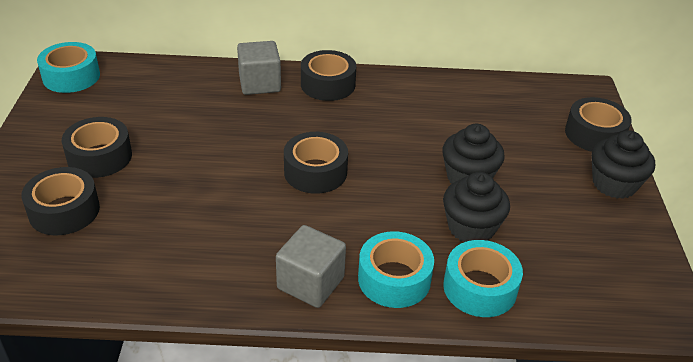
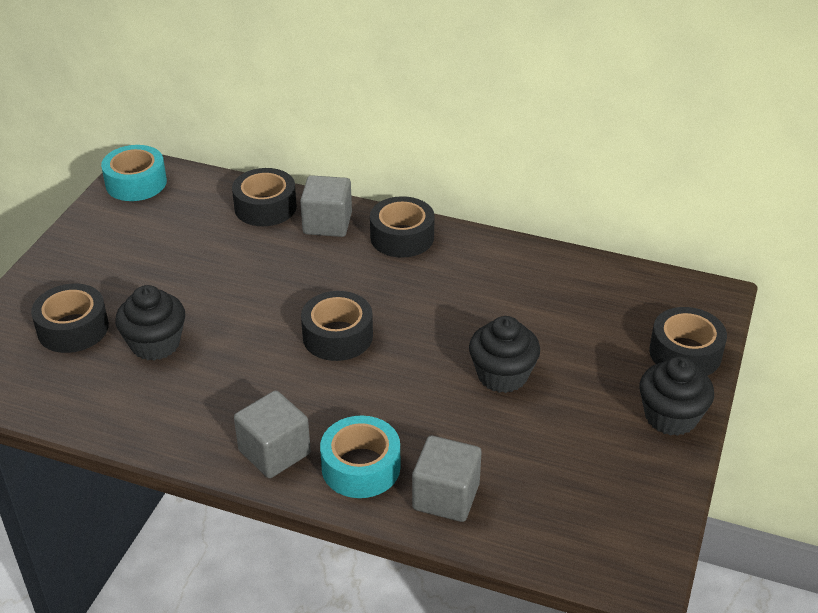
camera: 20 degrees right, 0 degrees up
black tape [62,117,132,178] -> black tape moved to [232,168,297,226]
black cupcake [443,172,510,242] -> black cupcake moved to [115,285,185,360]
turquoise tape [443,240,523,317] -> grey cube [412,436,481,522]

